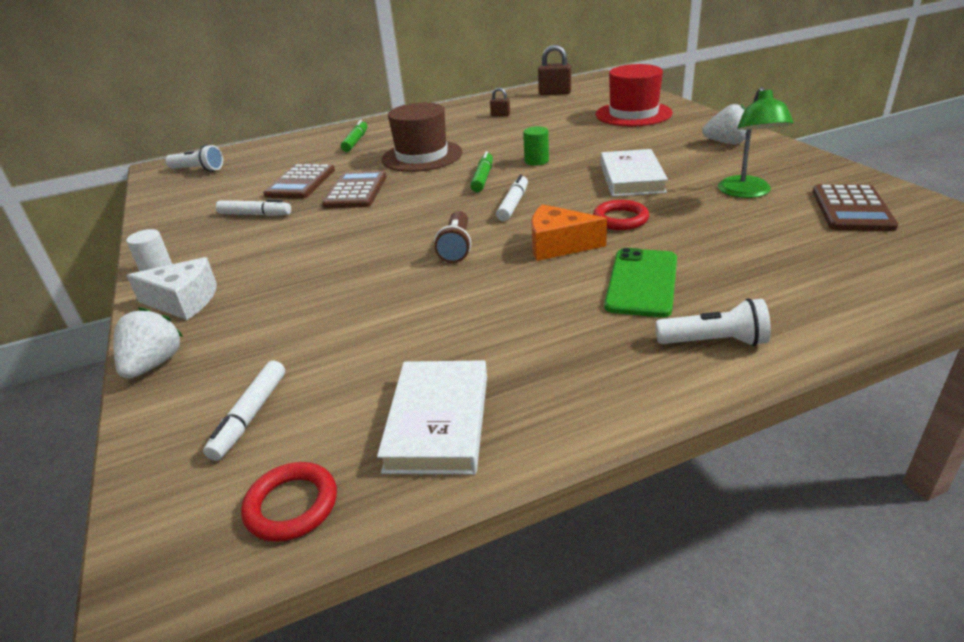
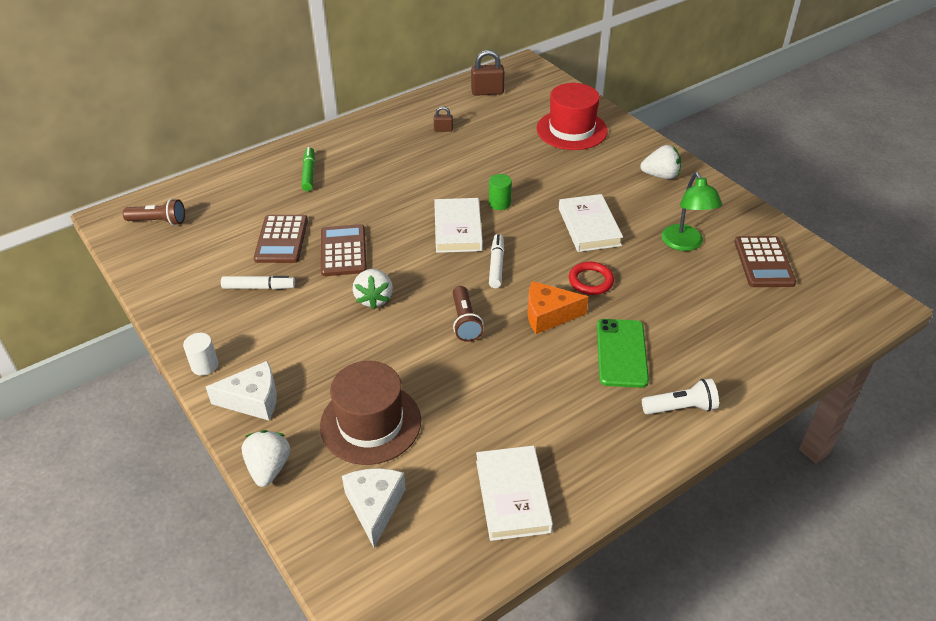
camera: 15 degrees left, 10 degrees up
white flashlight [165,145,223,172] -> brown flashlight [123,199,185,225]
white marker [203,361,285,461] -> white cheese [342,468,406,548]
red ring [241,462,337,542] -> none
brown hat [382,102,463,172] -> brown hat moved to [320,361,421,465]
green marker [470,151,493,192] -> white book [434,198,483,253]
none -> white strawberry [353,269,393,309]

